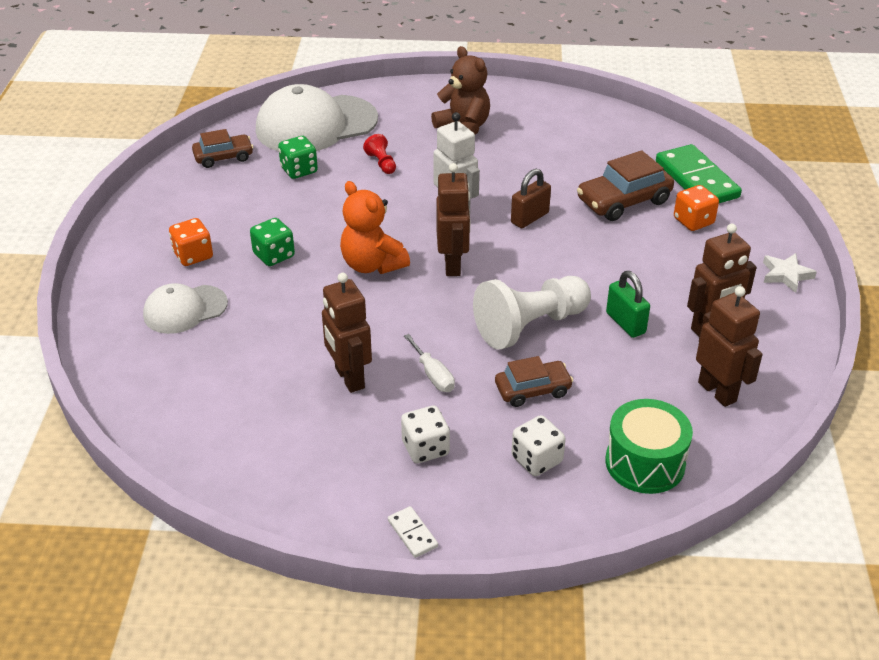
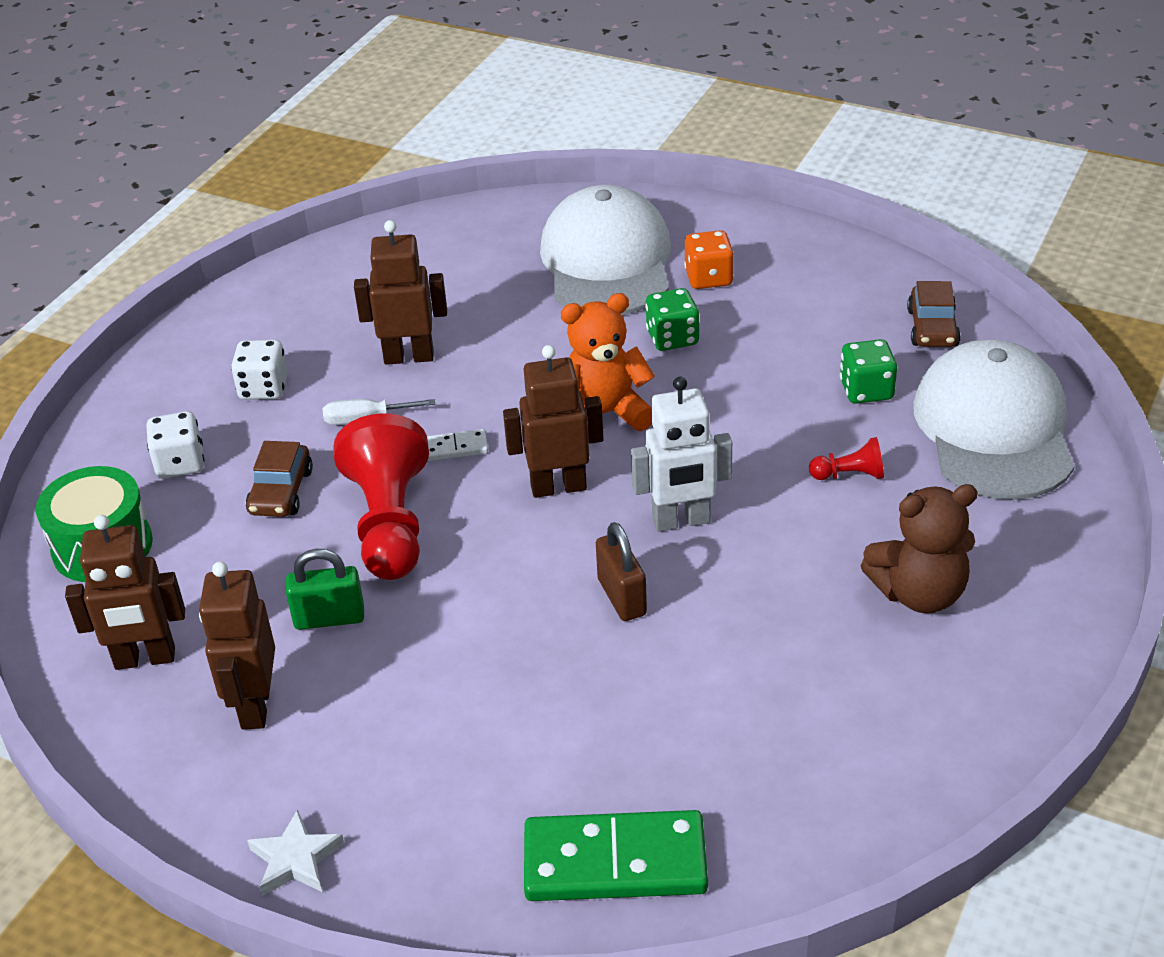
camera: 115 degrees right, 0 degrees up
white cap [143,283,228,334] -> white cap [540,185,671,315], size x1.79
white domino [388,506,438,558] -> white domino moved to [427,429,488,461]
brown robot [436,163,470,276] -> brown robot turned 150 degrees clockwise [503,345,604,498]
white pawn [473,276,591,349] -> red pawn [333,413,429,580]
brown car [577,150,674,221] -> none
orange dice [674,185,719,231] -> none

